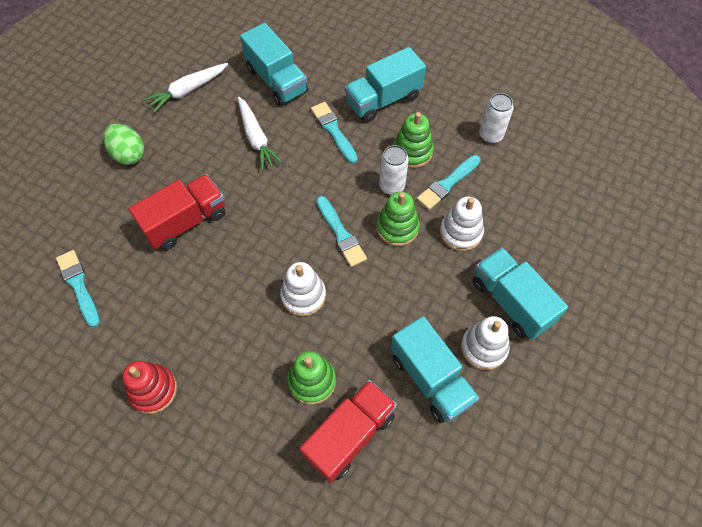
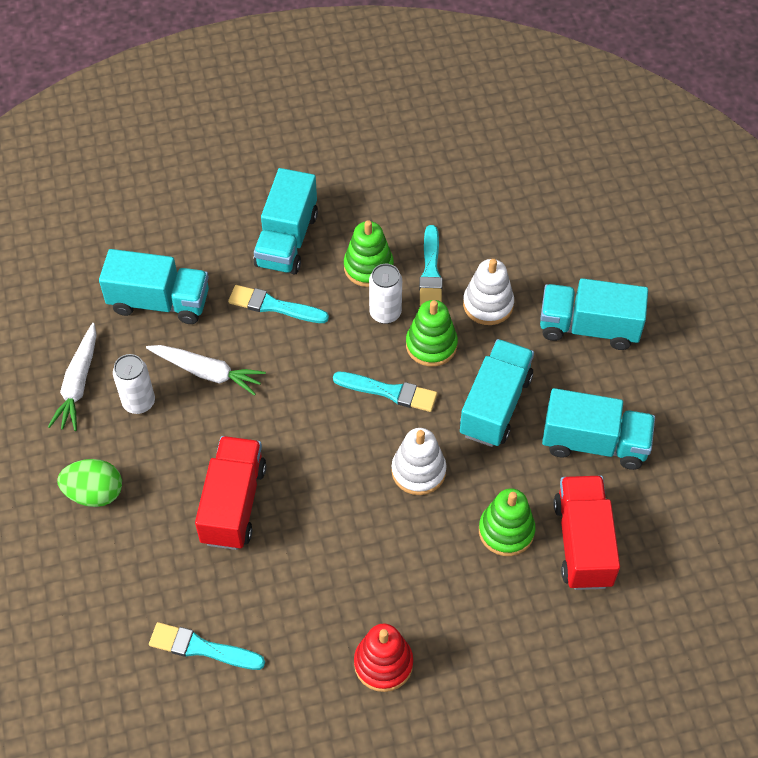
camera: 45 degrees left, 5 degrees down
white stacking toy [461,316,510,370] -> none
white can [479,93,513,144] -> white can moved to [113,354,155,414]
none -> turquoise truck [460,339,534,447]

